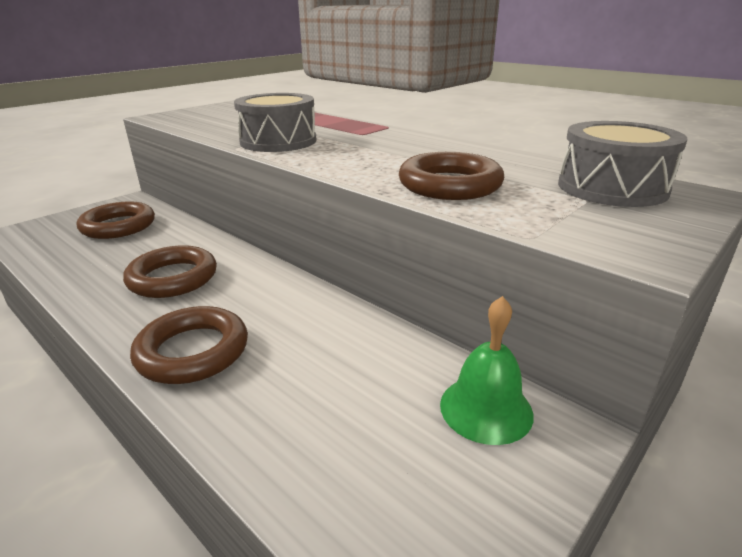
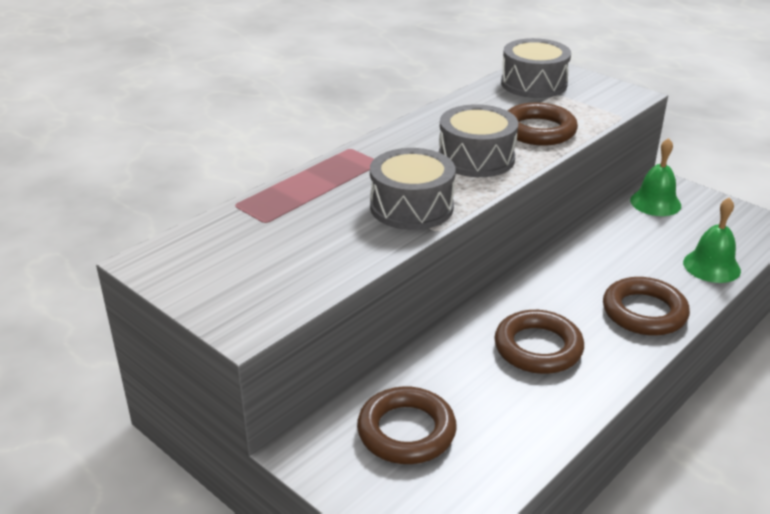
camera: 90 degrees left, 5 degrees up
none -> grey drum [439,104,519,177]
none -> green bell [683,197,741,283]

